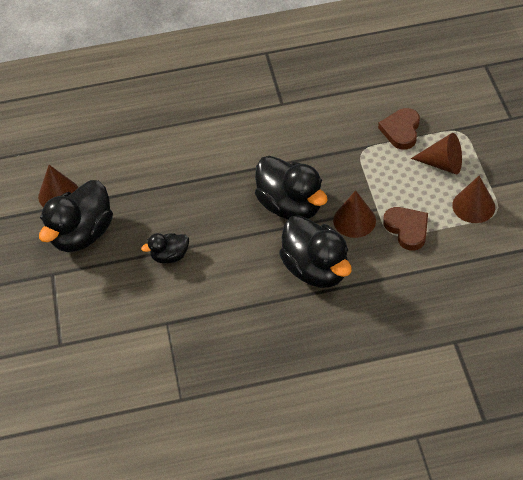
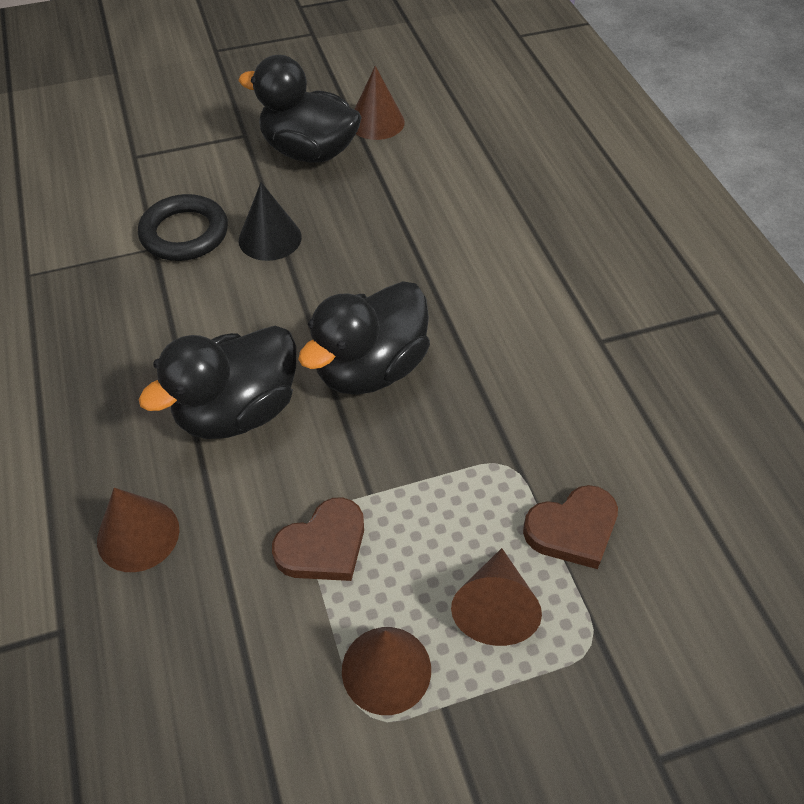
camera: 80 degrees right, 0 degrees up
black duck [141,233,189,263] -> black cone [239,182,302,261]
brown cone [333,190,376,238] -> brown cone moved to [97,488,179,572]
brown heart [378,108,420,150] -> brown heart turned 150 degrees clockwise [523,485,618,569]
none -> black ring [138,194,228,261]

